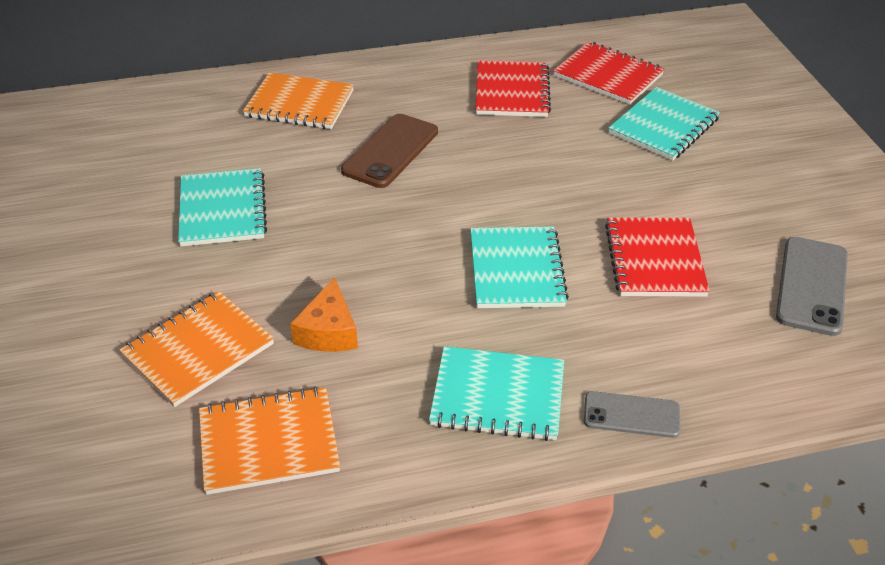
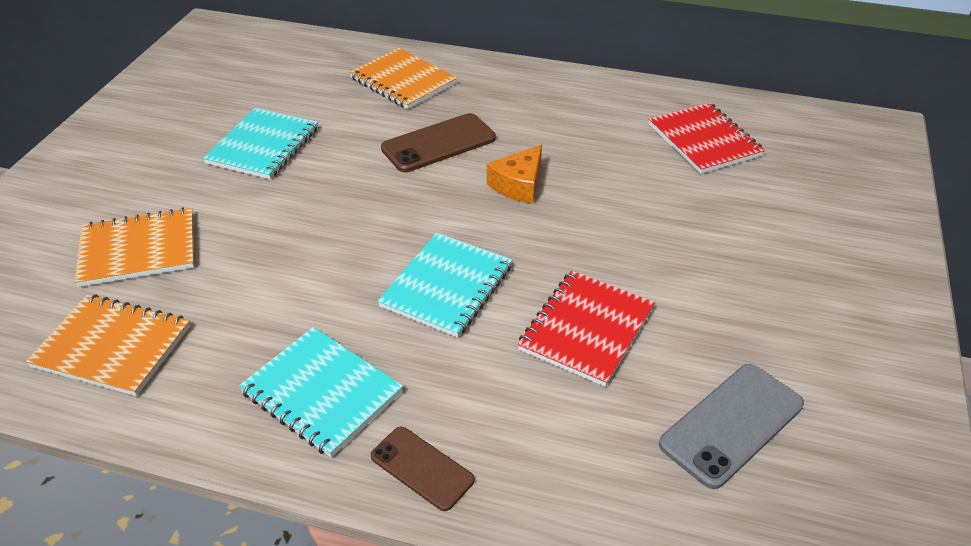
camera: 30 degrees right, 0 degrees up
orange cheese [290,277,358,352] -> orange cheese moved to [487,145,542,204]
red notebook [476,60,551,117] -> none
grey phone [584,391,680,438] -> brown phone [371,427,474,511]
turquoise notebook [608,87,720,161] -> none

